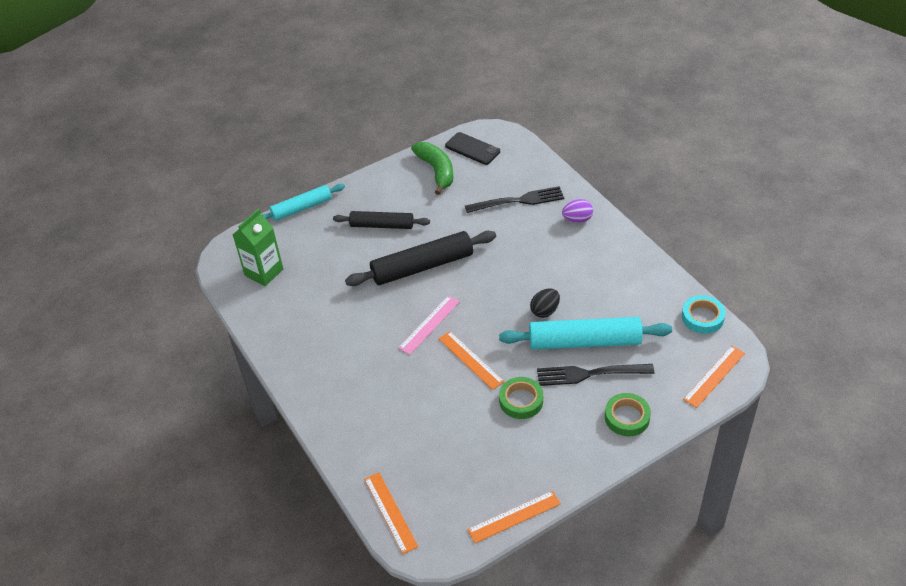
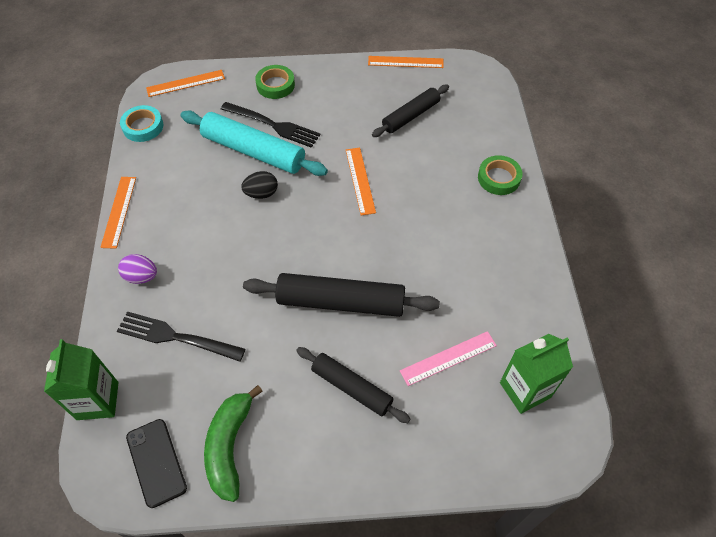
camera: 155 degrees left, 10 degrees up
turquoise rolling pin [262,184,345,221] -> none
orange ruler [364,472,418,554] -> orange ruler moved to [100,177,136,249]
pink ruler [399,295,460,355] -> pink ruler moved to [400,331,497,386]
green tape [499,377,543,419] -> green tape moved to [478,155,523,195]
none -> green carton [44,339,119,420]
none -> black rolling pin [372,84,449,137]

